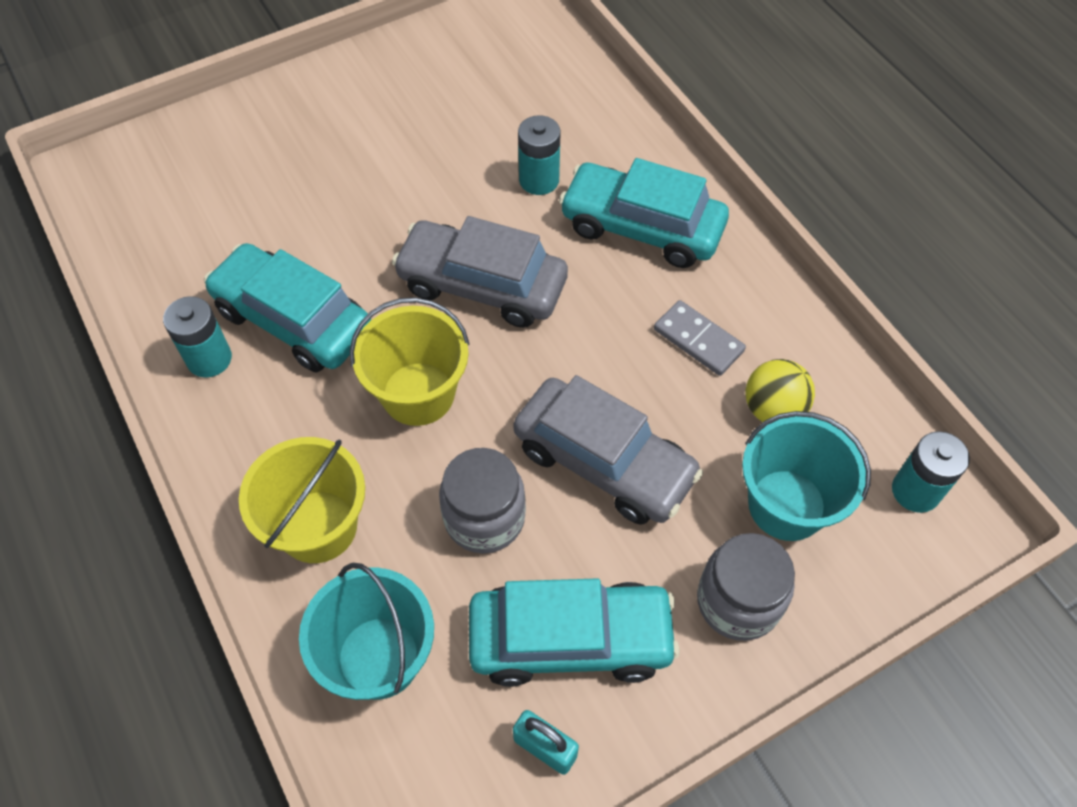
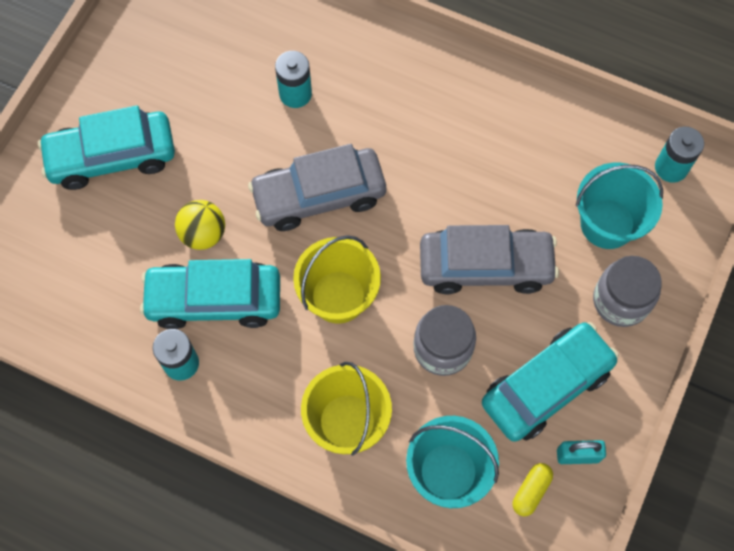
camera: 35 degrees left, 10 degrees up
turquoise car [559,158,729,268] -> turquoise car moved to [38,105,175,190]
grey domino [654,300,746,376] -> none
yellow ball [745,359,815,422] -> yellow ball moved to [175,200,225,250]
none -> yellow capsule [512,463,553,516]

